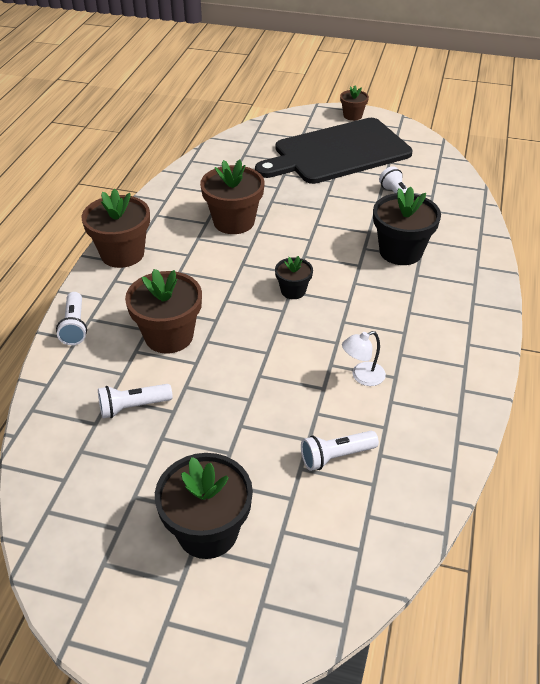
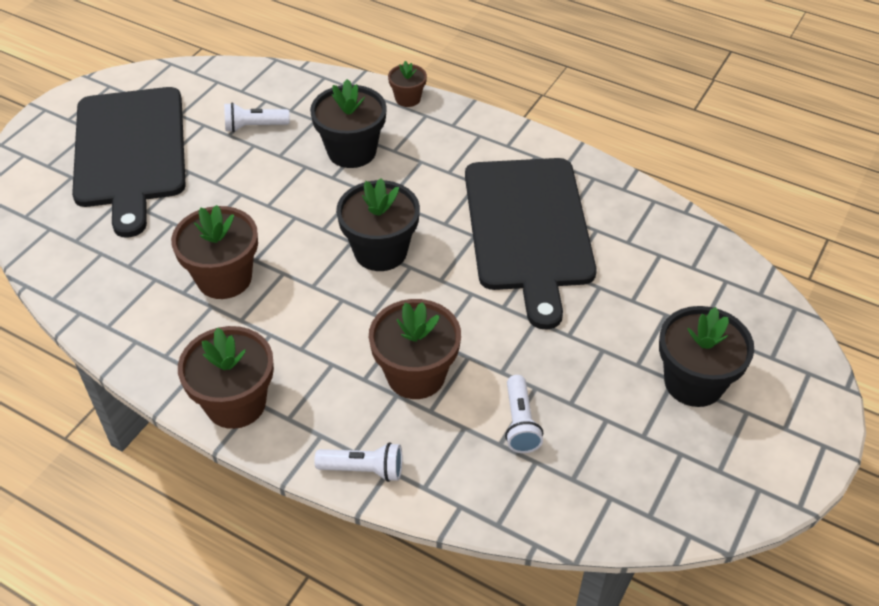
camera: 75 degrees left, 5 degrees up
black flower pot [275,256,313,299] -> black flower pot [336,178,420,271], size x1.83
white flashlight [301,431,379,471] -> none
brown flower pot [340,86,369,121] -> brown flower pot moved to [388,61,427,107]
white lamp [342,331,386,386] -> black cutting board [465,158,597,329]

